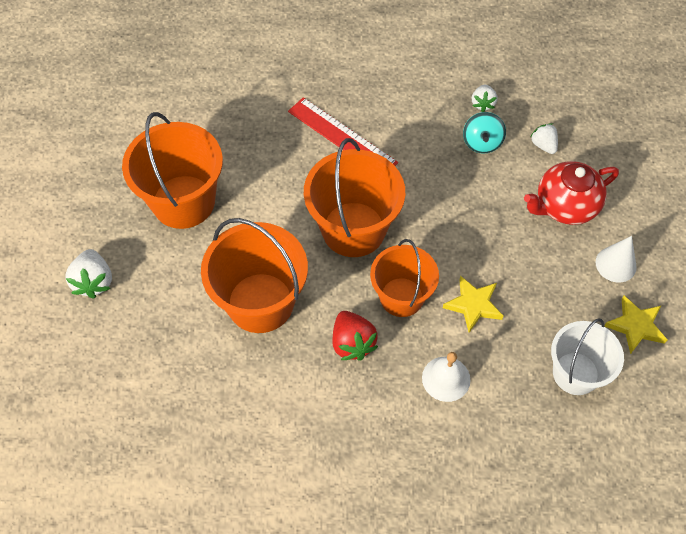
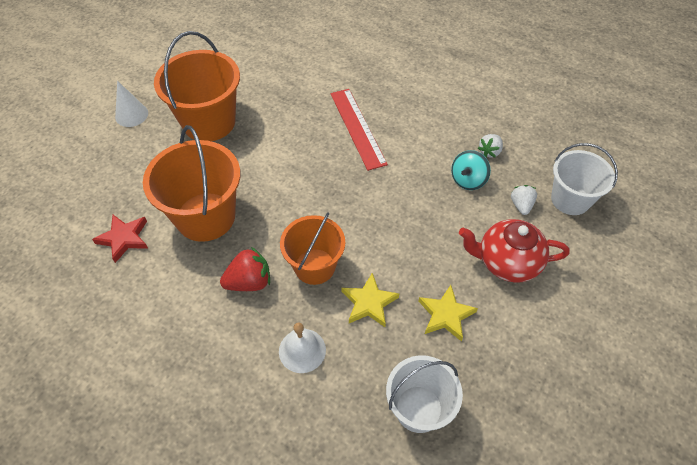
camera: 30 degrees right, 5 degrees down
white strawberry [65,249,112,299] -> none
orange bucket [304,138,405,257] -> none
red strawberry [332,311,378,361] -> red strawberry turned 120 degrees counterclockwise [220,247,270,291]
white cone [596,236,637,283] -> white cone moved to [115,81,148,127]
yellow star [604,296,668,354] -> yellow star moved to [418,285,478,342]
none -> red star [92,215,148,263]
none -> white bucket [551,143,618,215]

